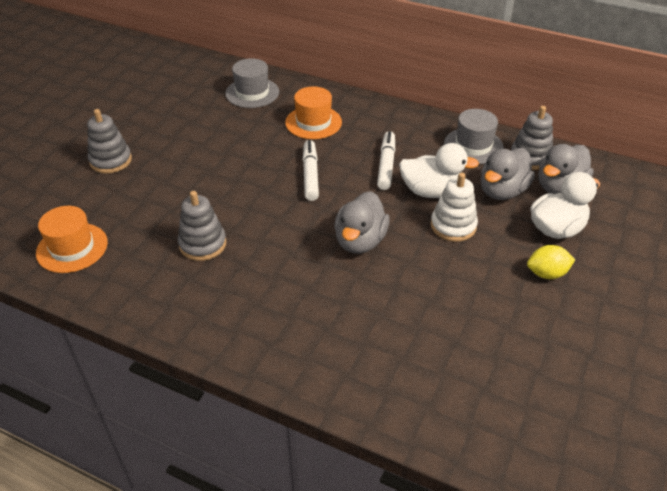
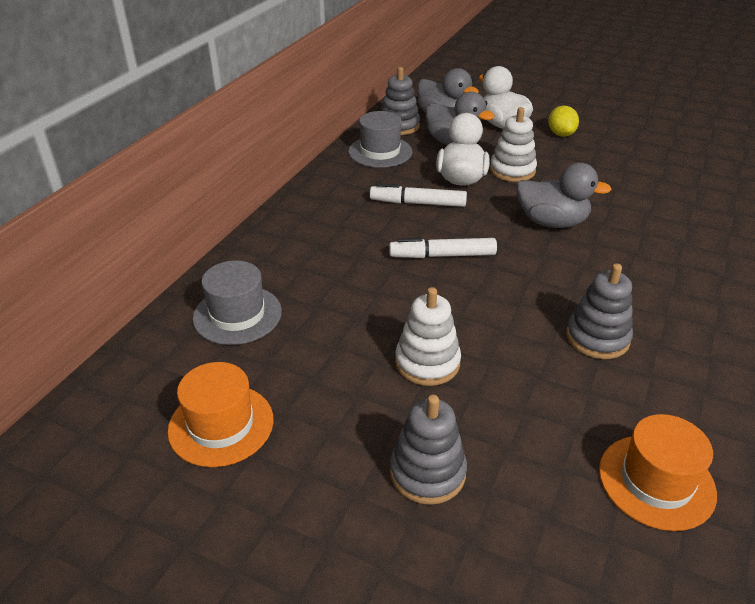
camera: 90 degrees left, 5 degrees down
orange hat [285,87,342,139] -> orange hat moved to [168,362,273,467]
none -> white stacking toy [395,287,461,386]

